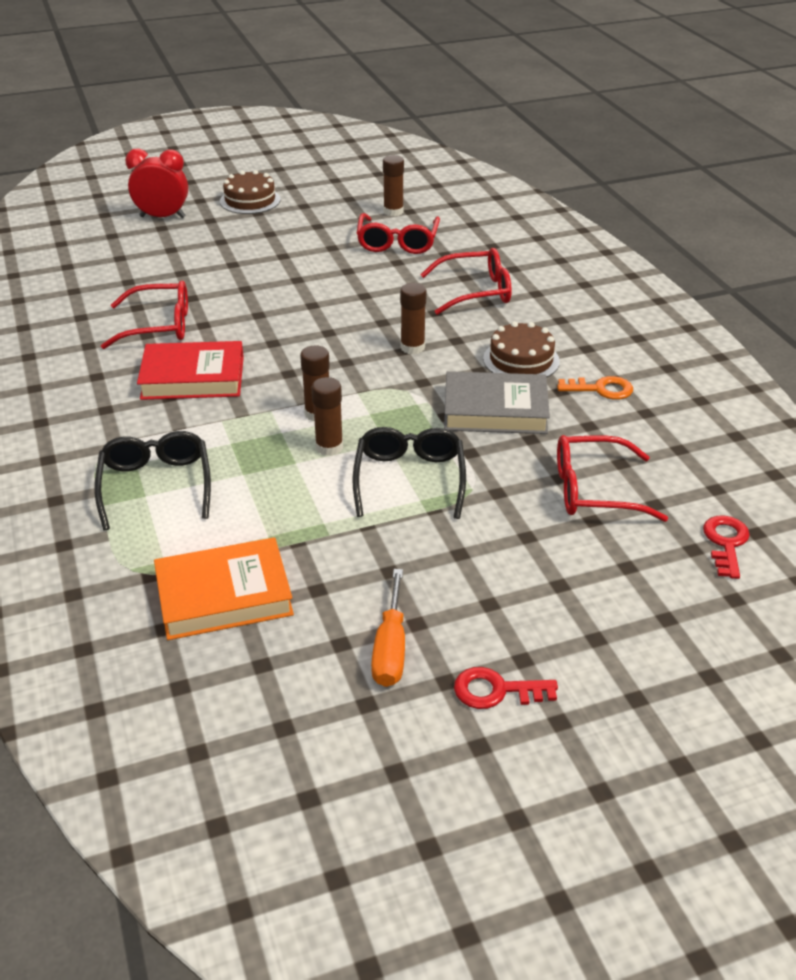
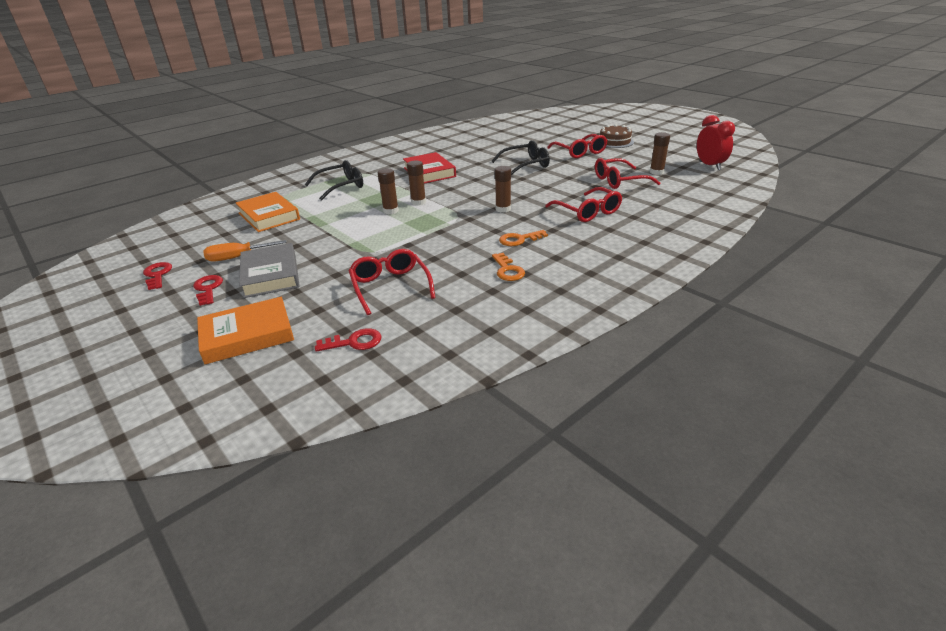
camera: 70 degrees right, 5 degrees down
red glasses [101,281,188,349] -> red glasses moved to [547,134,608,158]
red clock [125,148,188,218] -> red clock moved to [697,115,735,170]
black glasses [352,427,466,519] -> black glasses moved to [492,140,550,175]
grey book [444,371,550,434] -> grey book moved to [239,243,300,298]
brown cake [483,321,560,377] -> orange key [499,230,548,246]
none -> red key [143,262,172,290]
none -> orange book [197,297,294,364]

